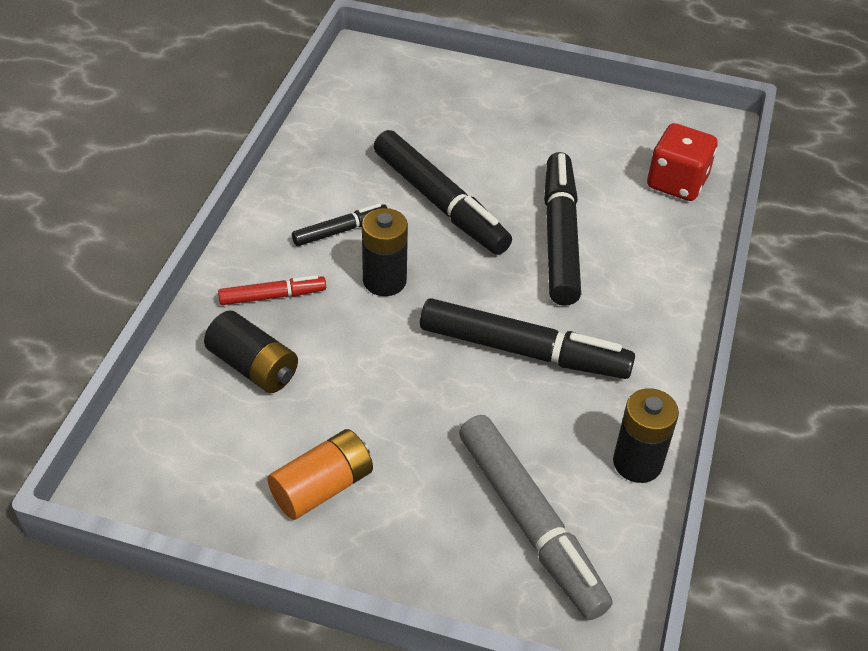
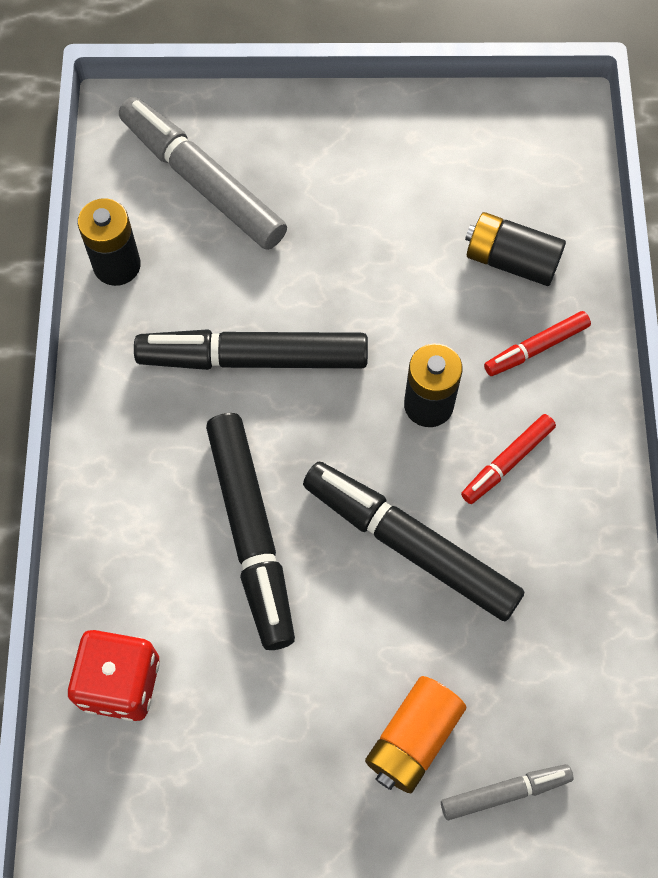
camera: 165 degrees right, 20 degrees up
orange battery [267,429,373,520] -> orange battery moved to [365,676,466,793]
black marker [292,203,387,246] -> red marker [461,414,556,504]
none -> grey marker [441,764,573,820]

